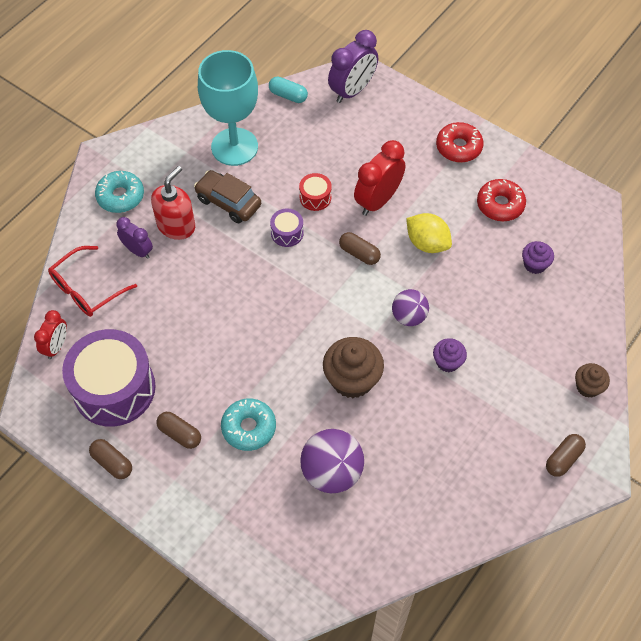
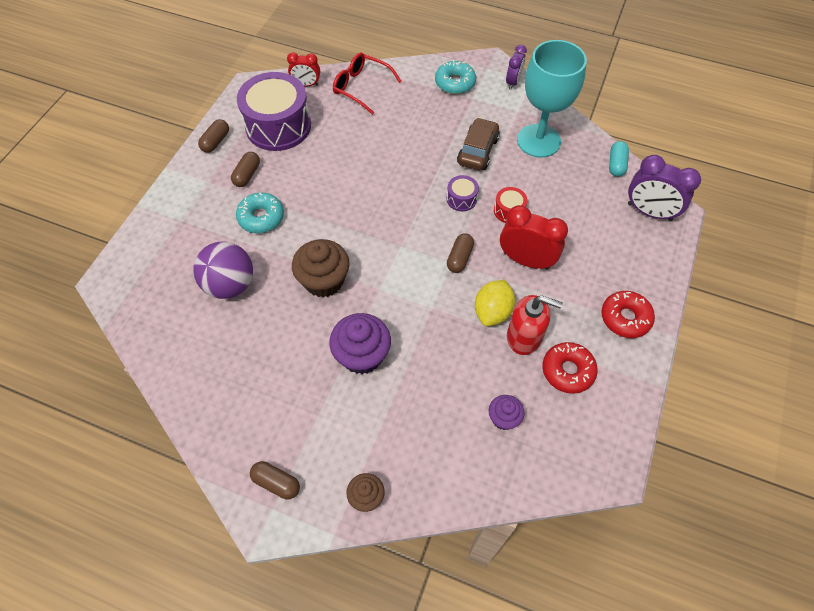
camera: 75 degrees right, 0 degrees up
purple clock [116,217,153,259] -> purple clock moved to [506,45,527,90]
red soap dispenser [151,166,195,240] -> red soap dispenser moved to [507,295,563,355]
purple ball [392,289,429,326] -> none
purple cupcake [433,338,467,372] -> purple cupcake [329,313,391,374], size x1.78

